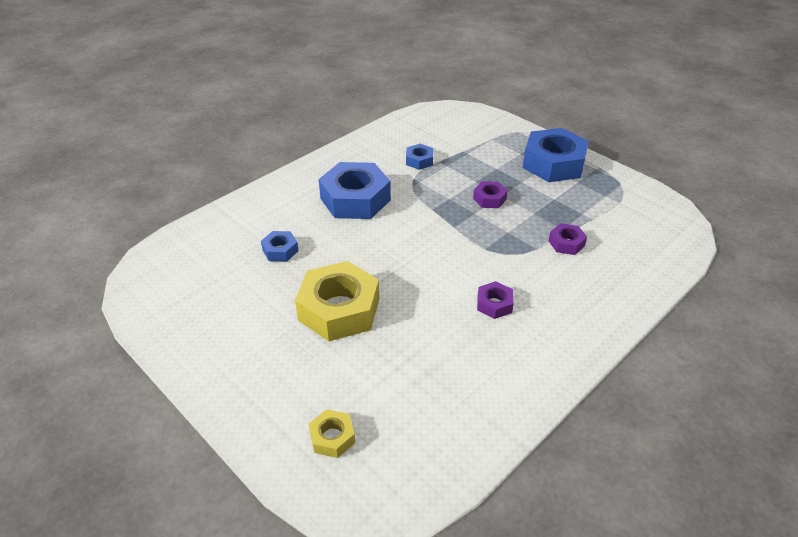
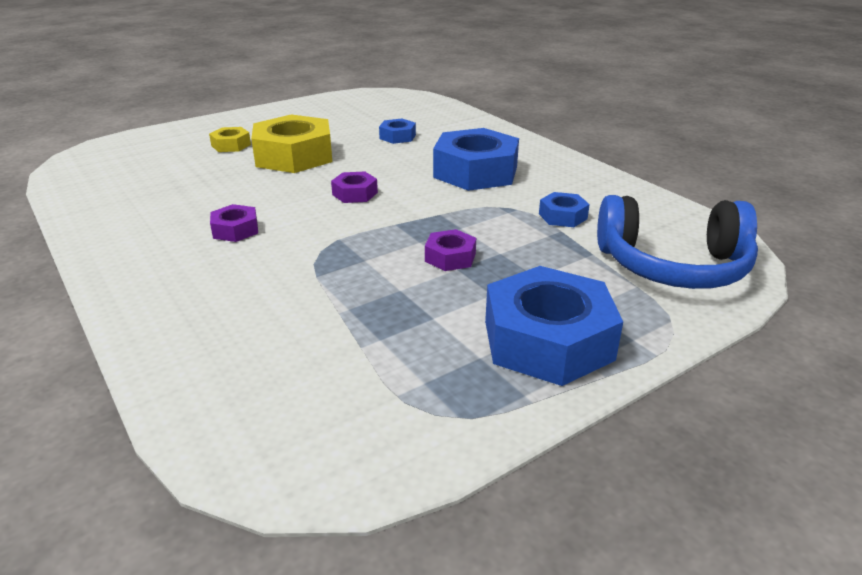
camera: 100 degrees right, 10 degrees down
yellow nut [309,409,355,458] -> yellow nut moved to [209,127,251,152]
purple nut [548,223,587,255] -> purple nut moved to [331,171,378,203]
none -> blue headphones [597,195,758,289]

